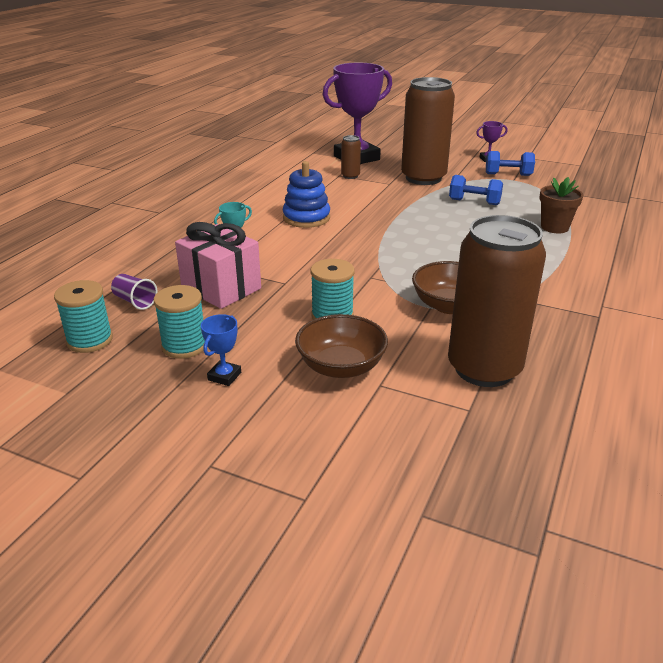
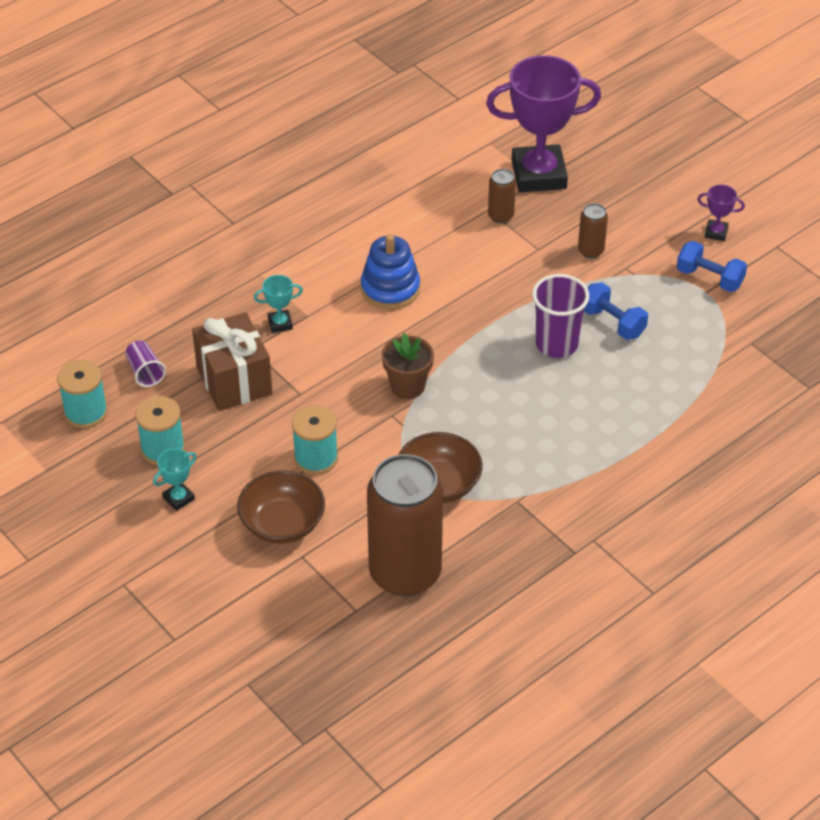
camera: 25 degrees right, 15 degrees up
pink gift [175,222,261,309] -> brown gift [192,312,272,411]
blue trophy [201,314,241,386] -> turquoise trophy [153,449,197,511]
brown can [401,77,455,185] -> brown can [578,203,608,258], size x0.42
brown flower pot [539,177,583,233] -> brown flower pot moved to [382,333,434,399]
none -> purple cup [532,274,589,358]

